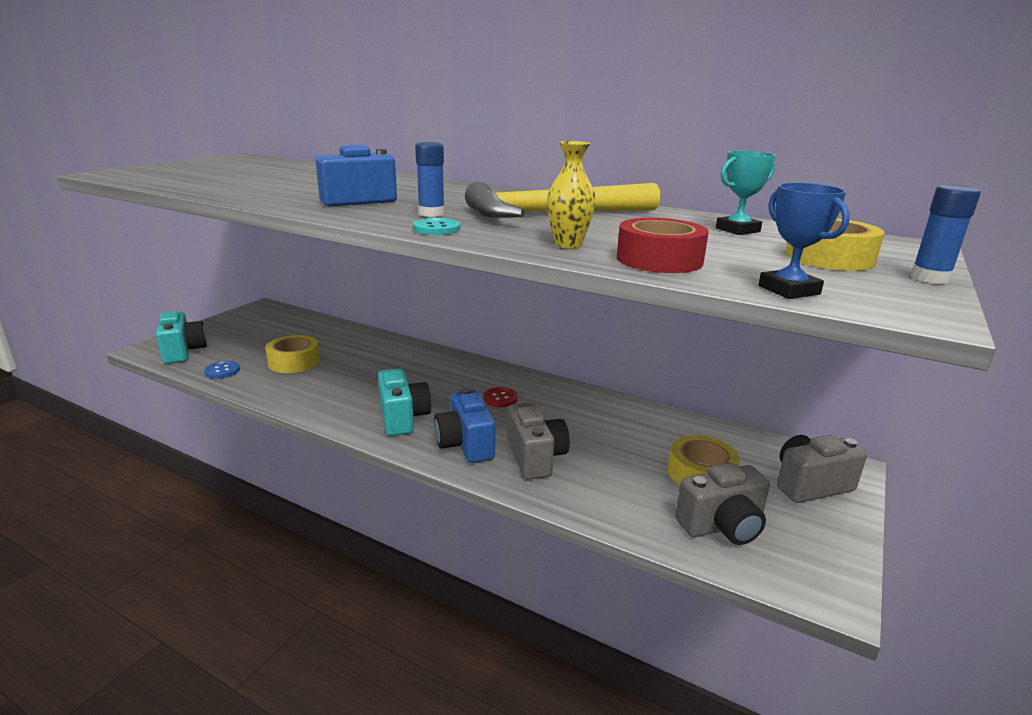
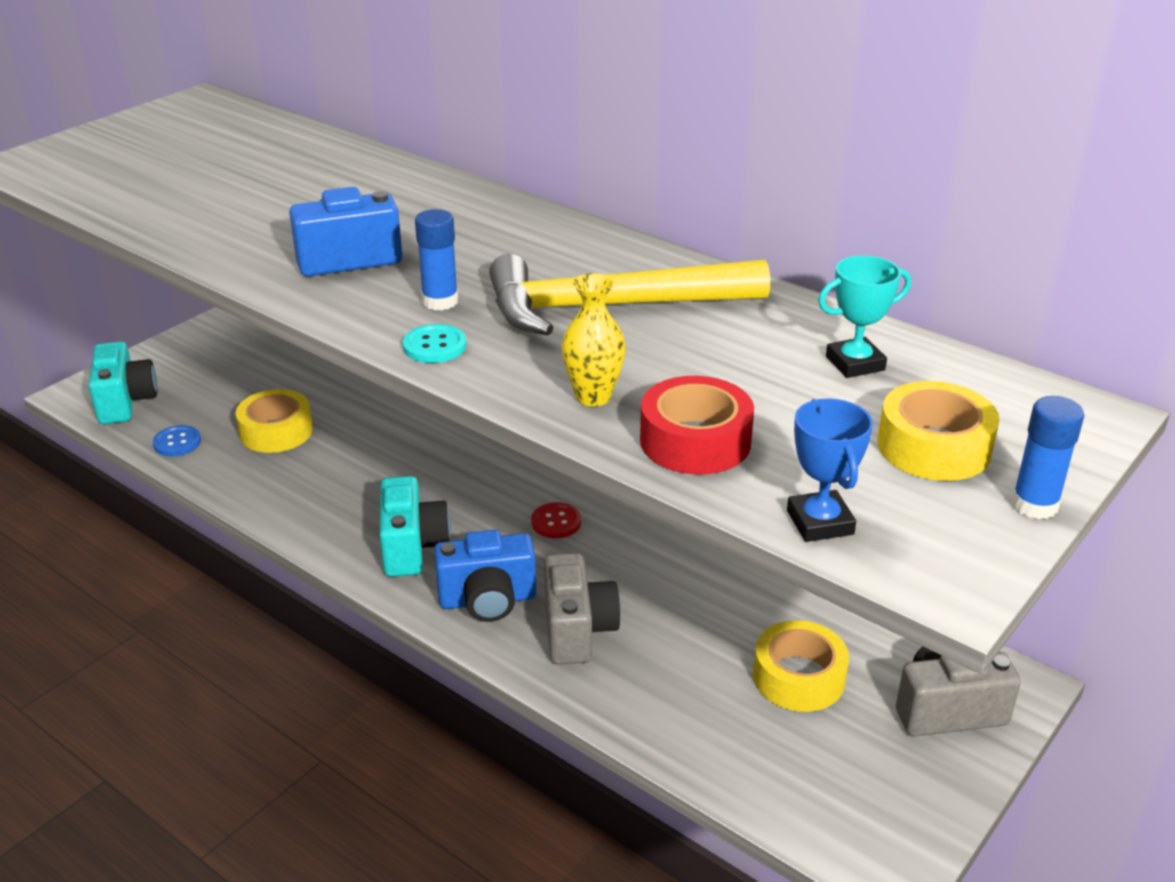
camera: 10 degrees right, 10 degrees up
blue camera [434,388,496,463] -> blue camera turned 90 degrees counterclockwise [434,530,537,622]
grey camera [675,463,770,545] -> none

